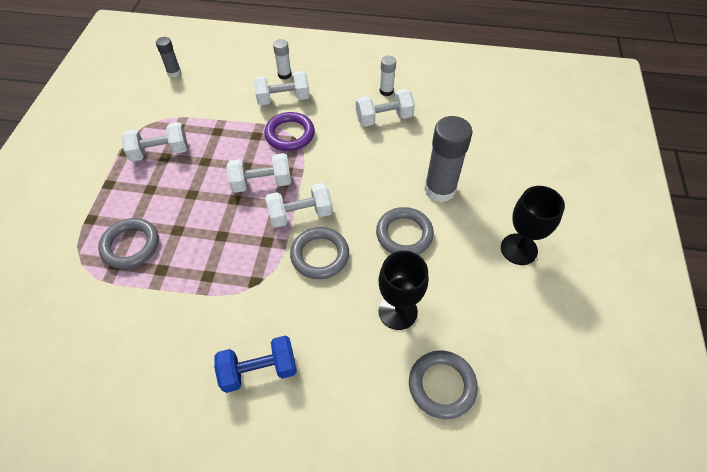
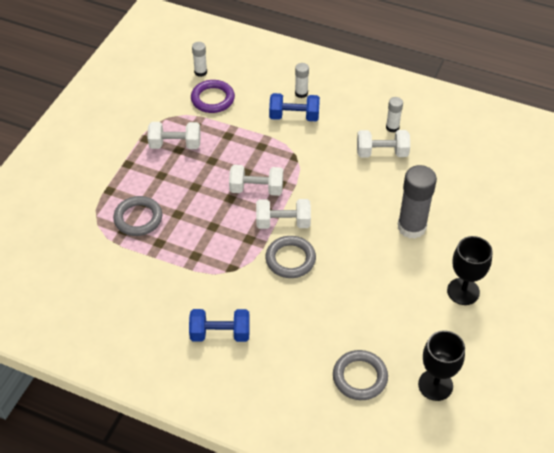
camera: 15 degrees right, 5 degrees down
grey glue stick [156,37,181,77] -> white glue stick [192,42,207,77]
white dumbbell [253,71,310,105] -> blue dumbbell [269,93,320,121]
purple ring [264,112,315,151] -> purple ring moved to [191,80,235,113]
grey ring [376,207,434,255] -> none
black goblet [379,251,429,330] -> black goblet moved to [418,330,465,401]

